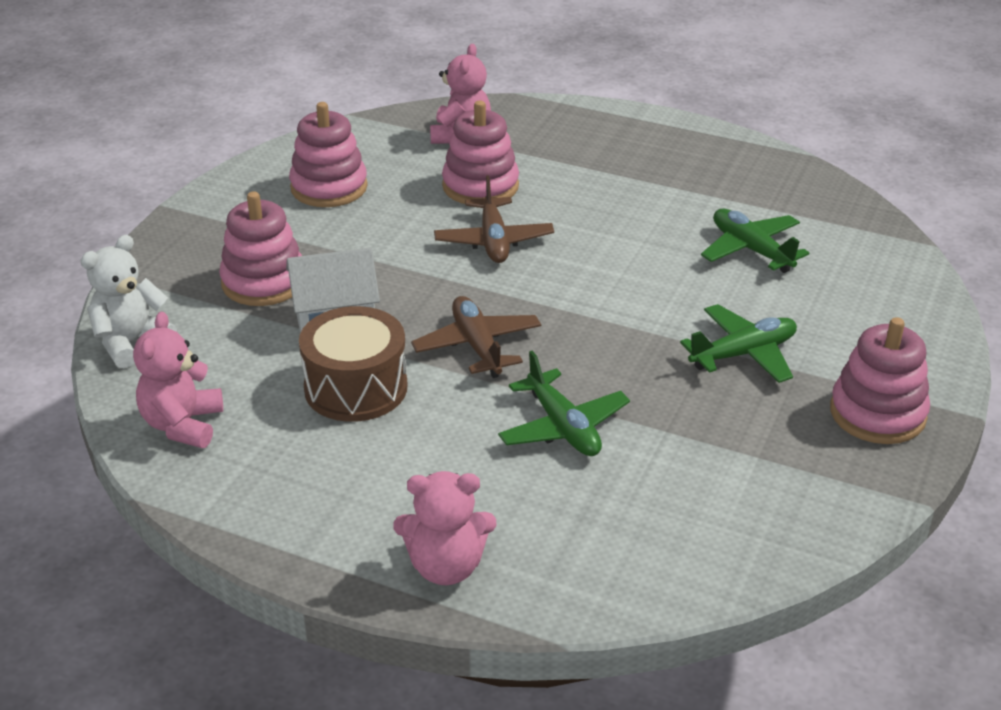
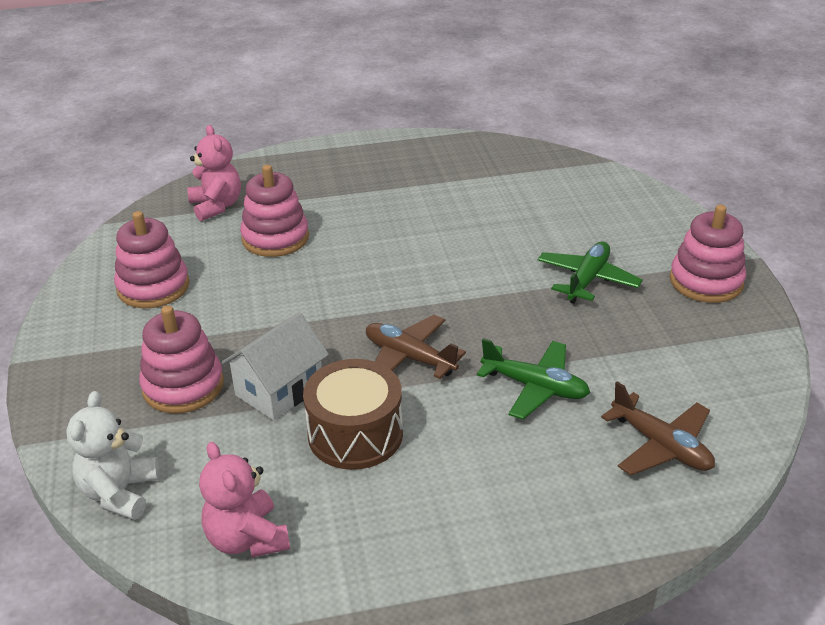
camera: 35 degrees left, 0 degrees up
pink teddy bear [394,471,497,585] -> none
brown plane [434,175,554,263] -> brown plane moved to [601,381,715,475]
green plane [701,209,809,273] -> none

